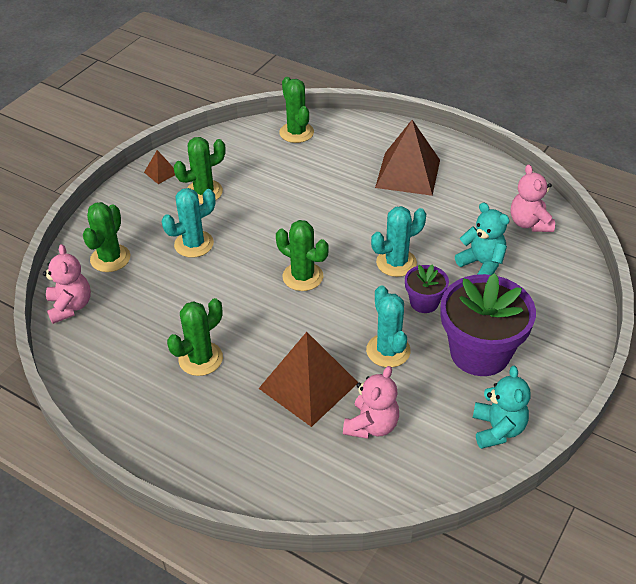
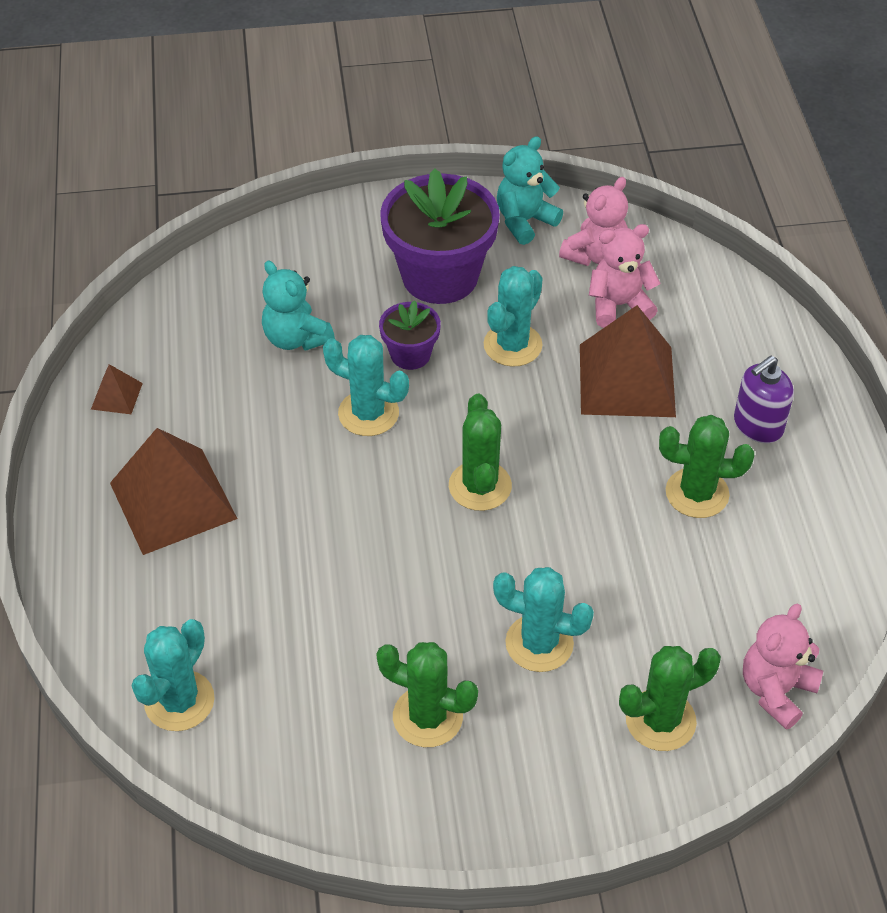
camera: 130 degrees left, 5 degrees up
brown pyramid [144,150,175,184] -> brown pyramid moved to [91,364,143,414]
green cactus [279,77,314,143] -> turquoise cactus [132,619,215,731]
turquoise teddy bear [455,202,510,275] -> turquoise teddy bear turned 45 degrees counterclockwise [262,260,335,351]
pink teddy bear [511,165,555,232] -> pink teddy bear moved to [559,177,628,266]
none -> purple soap dispenser [734,356,794,443]

